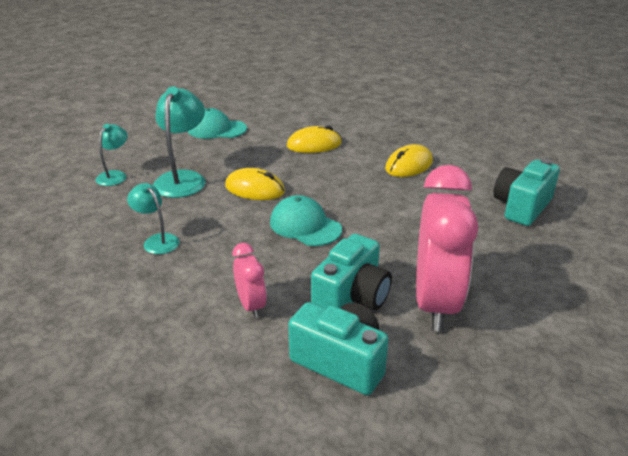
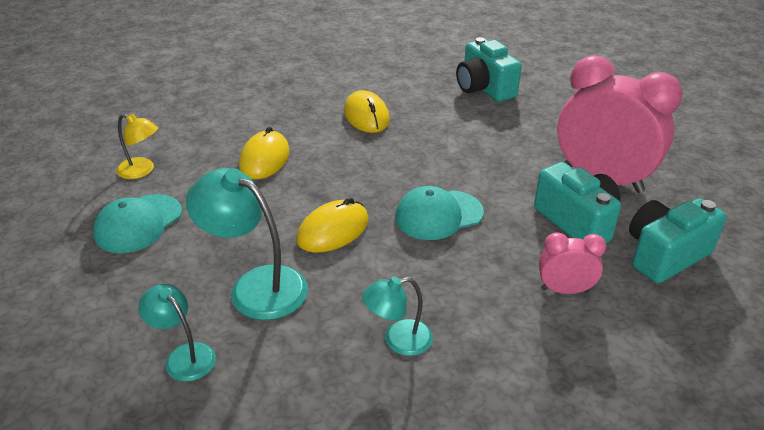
camera: 65 degrees left, 5 degrees up
none -> yellow lamp [116,114,158,179]

